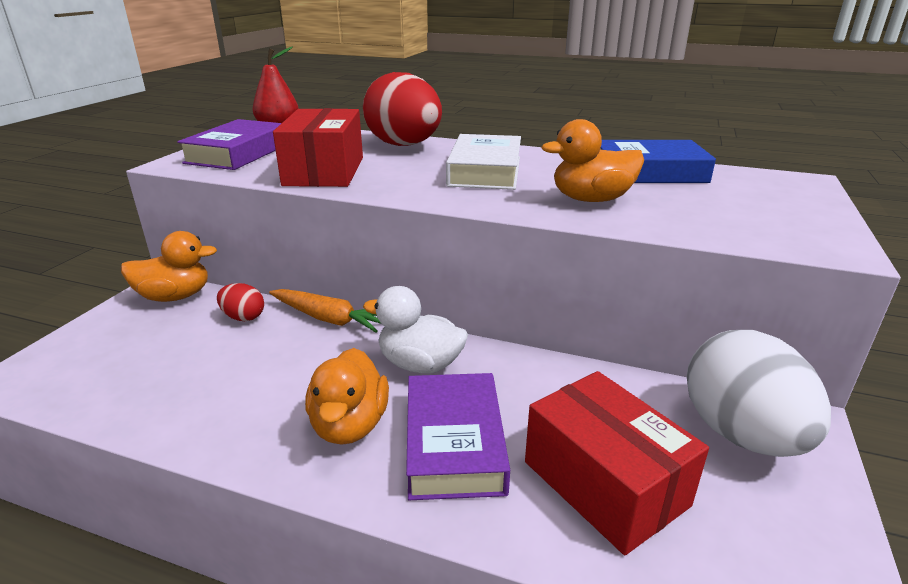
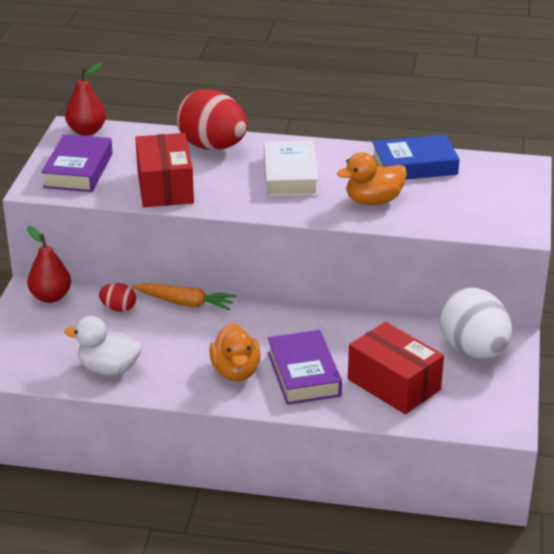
camera: 10 degrees left, 5 degrees up
orange duck [121,231,217,302] -> red pear [27,226,71,303]
white duck [363,286,468,373] -> white duck moved to [65,316,142,375]

